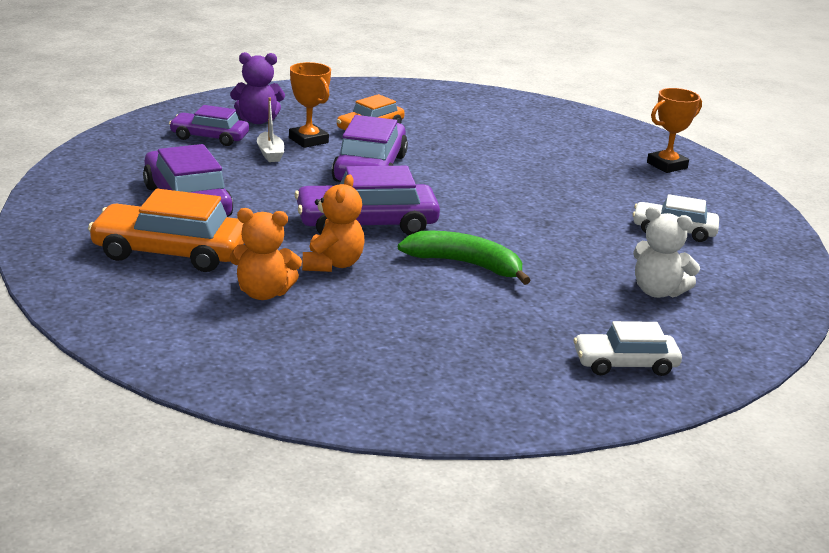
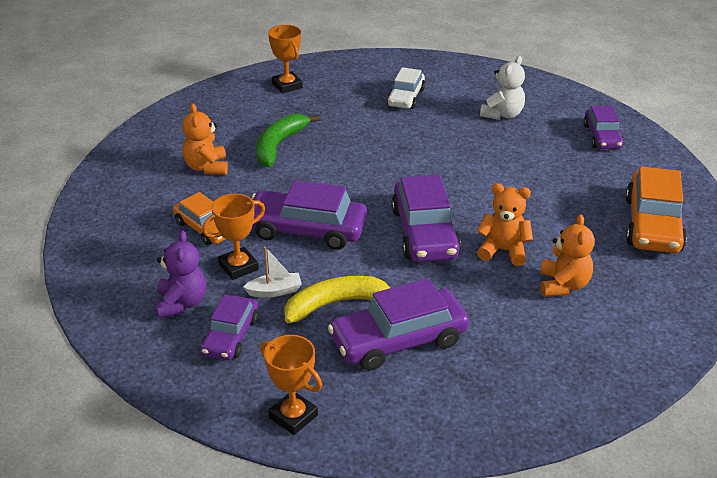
camera: 85 degrees left, 10 degrees up
orange car [88,189,244,272] -> orange car moved to [626,166,687,253]
green banana [398,231,531,285] -> green banana moved to [256,114,321,167]
white car [573,321,682,376] -> purple car [583,106,624,149]
none -> orange teddy bear [182,103,228,175]
none -> orange trophy [260,335,322,435]
none -> yellow banana [284,276,390,323]

